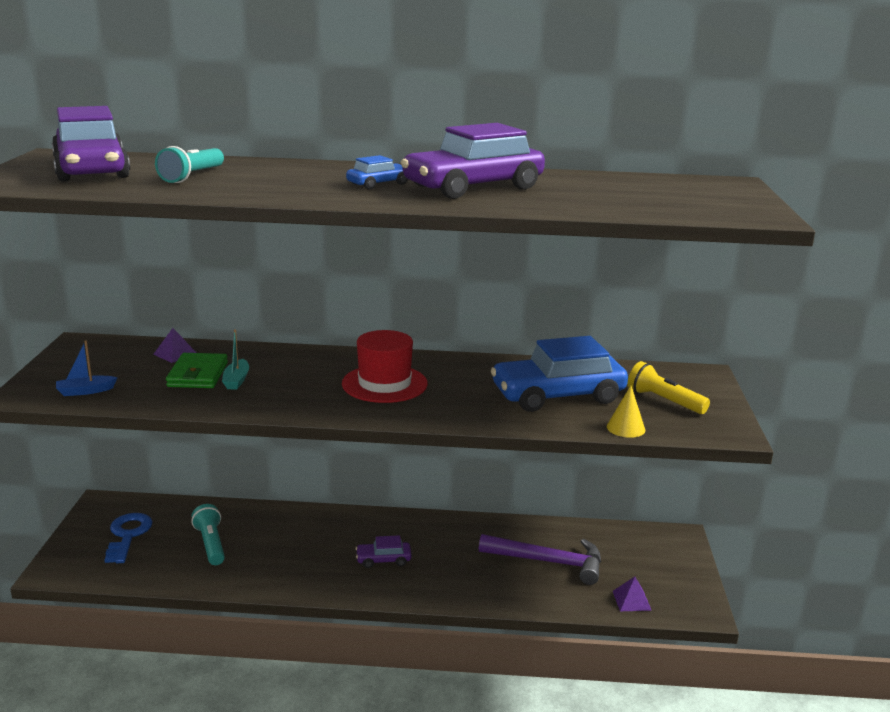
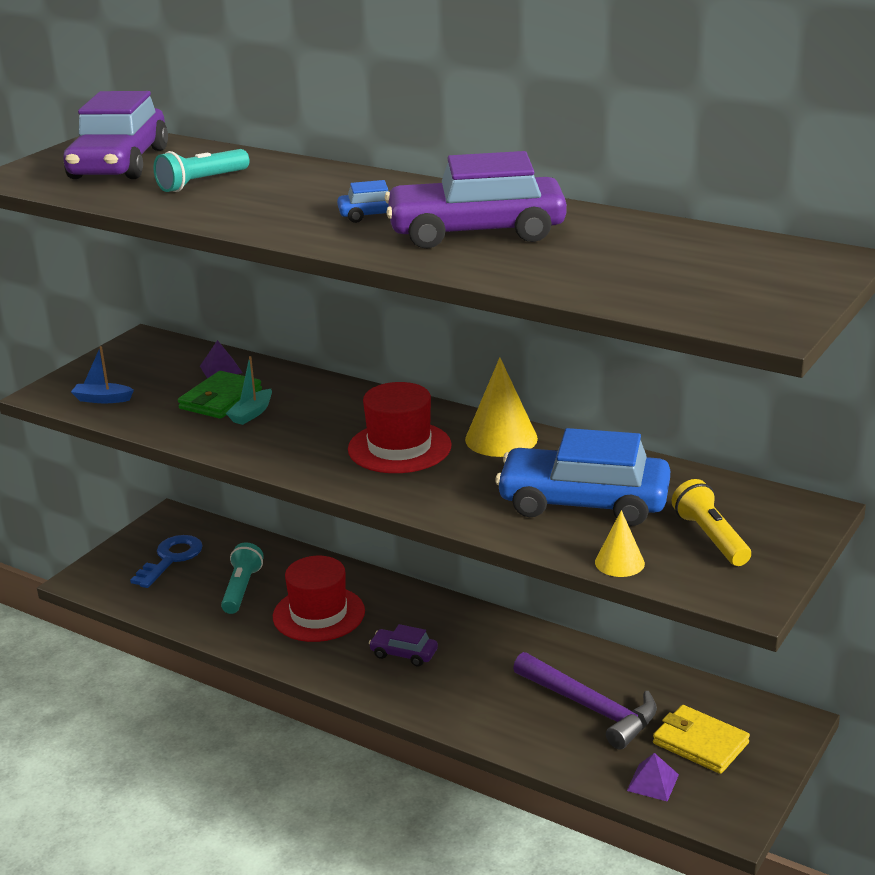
camera: 30 degrees right, 5 degrees up
none -> red hat [273,556,365,642]
none -> yellow cone [465,357,538,457]
none -> yellow wallet [653,705,750,774]

